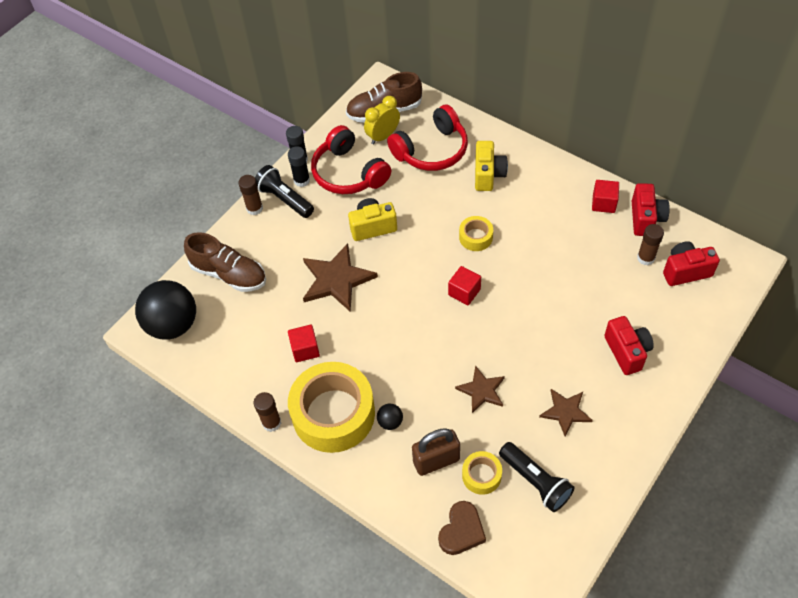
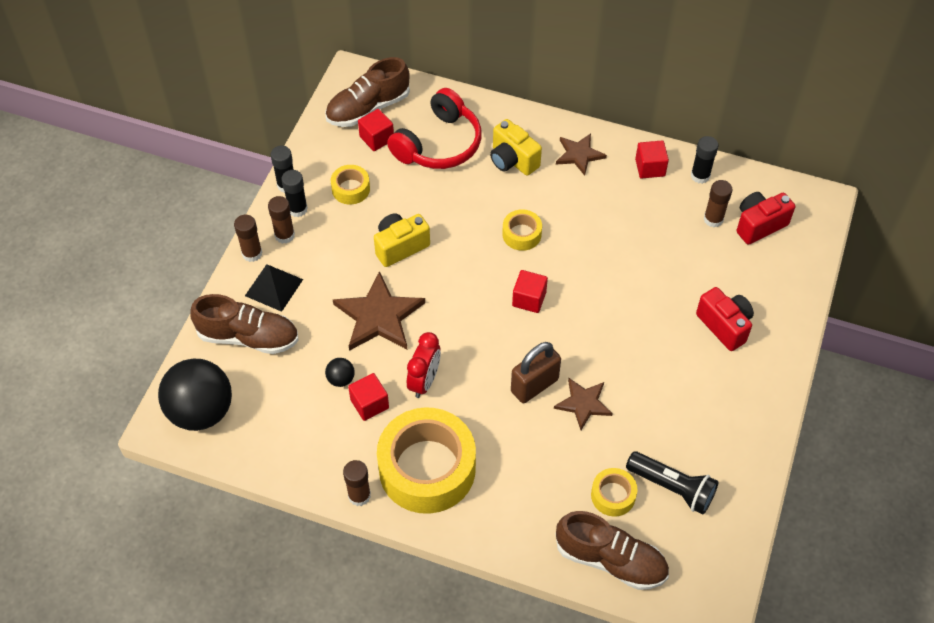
camera: 20 degrees left, 0 degrees up
black flashlight [255,165,314,218] -> brown glue stick [268,196,295,244]
red headphones [311,125,391,194] -> yellow tape [331,165,370,204]
yellow clock [364,96,400,144] -> red cube [358,109,394,151]
black ball [377,404,403,430] -> black ball moved to [325,358,355,387]
brown padlock [412,428,460,476] -> brown padlock moved to [511,342,561,403]
brown heart [438,501,486,555] -> brown shoe [556,511,669,590]
yellow camera [475,141,508,191] -> yellow camera turned 150 degrees clockwise [490,119,542,176]
brown star [539,389,593,436] -> brown star moved to [556,134,607,176]
red camera [632,183,670,236] -> black glue stick [691,136,719,184]
none -> black pyramid [245,264,303,312]
none -> red clock [407,332,441,398]

